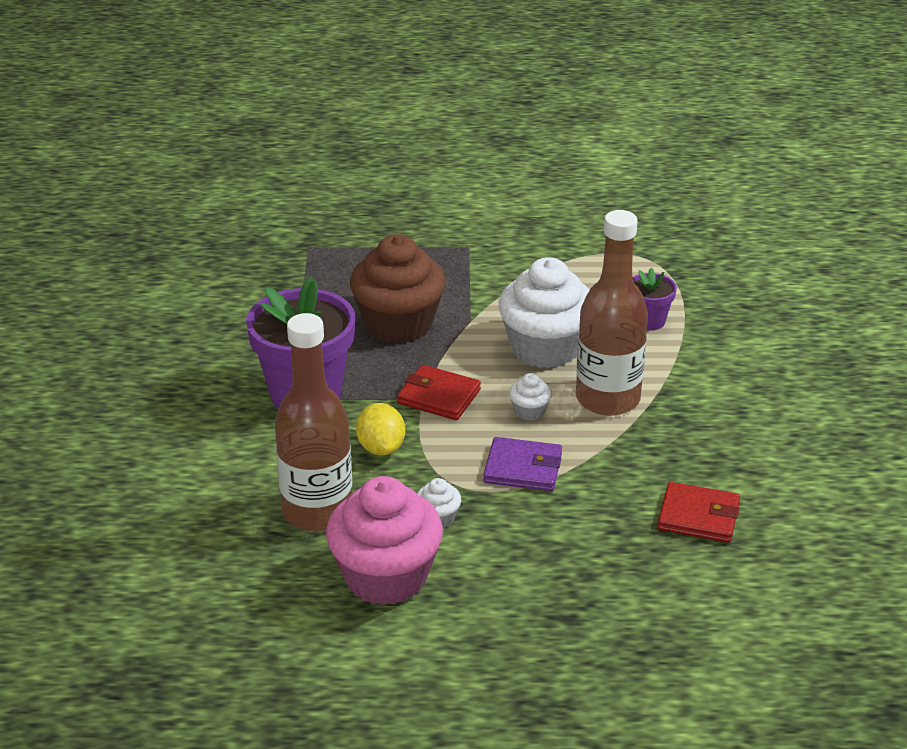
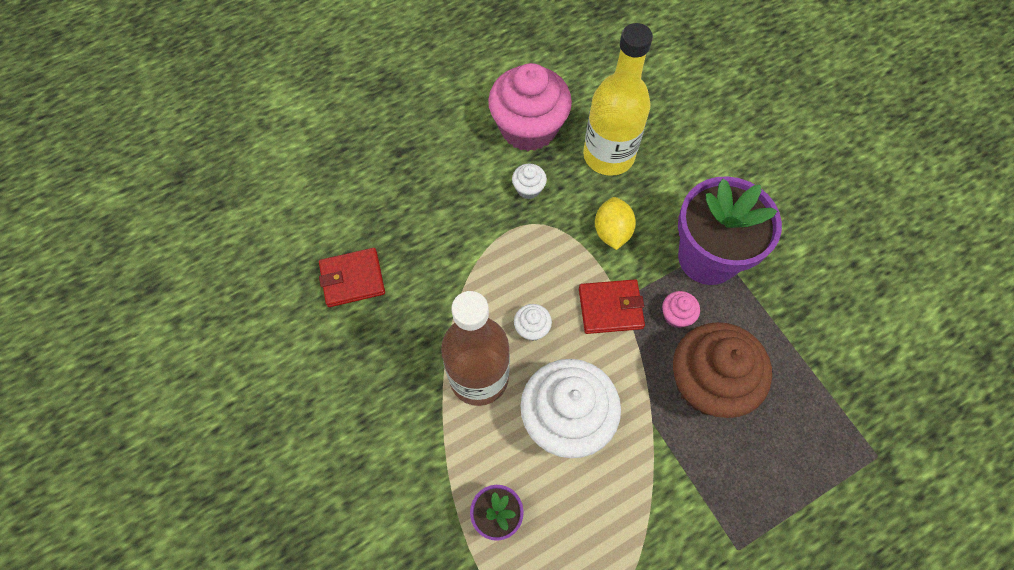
camera: 150 degrees right, 30 degrees up
brown bottle [275,313,352,531] -> yellow bottle [583,23,653,176]
yellow lemon [356,403,405,456] -> yellow lemon turned 45 degrees clockwise [595,197,636,250]
purple wallet [483,437,562,491] -> none
none -> pink cupcake [662,291,700,328]

